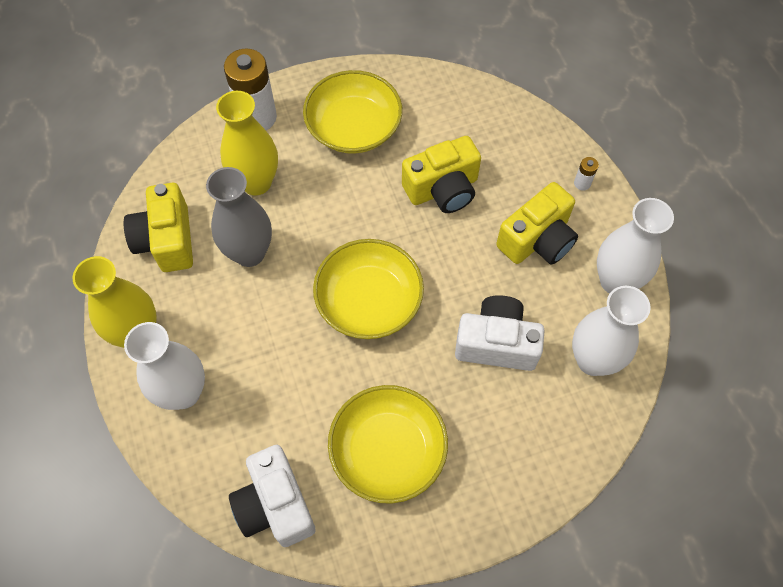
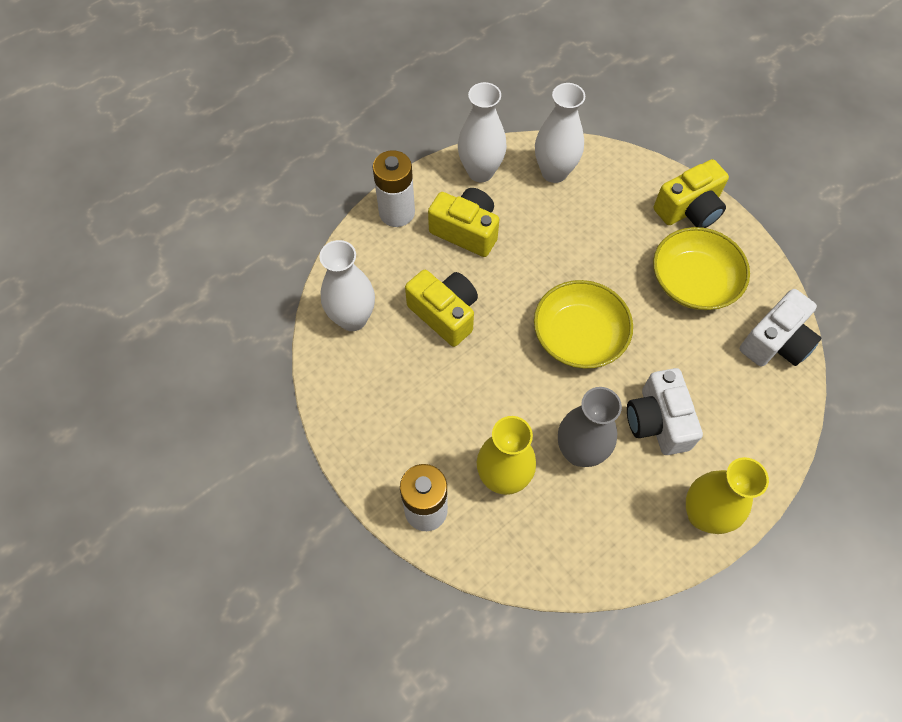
camera: 110 degrees left, 0 degrees up
yellow camera [123,183,193,272] -> yellow camera moved to [654,159,729,228]
white vase [124,322,205,410] -> white vase moved to [319,240,375,331]
yellow bowl [303,70,402,153] -> none
white camera [455,295,545,371] -> white camera moved to [627,368,703,455]
white battery [574,157,599,191] -> white battery [373,150,415,227], size x2.37

